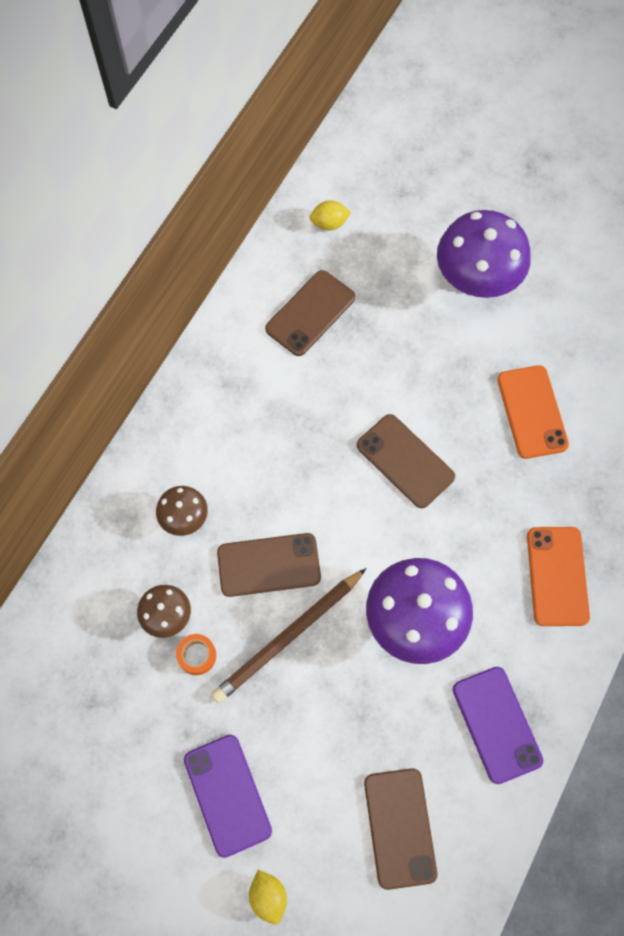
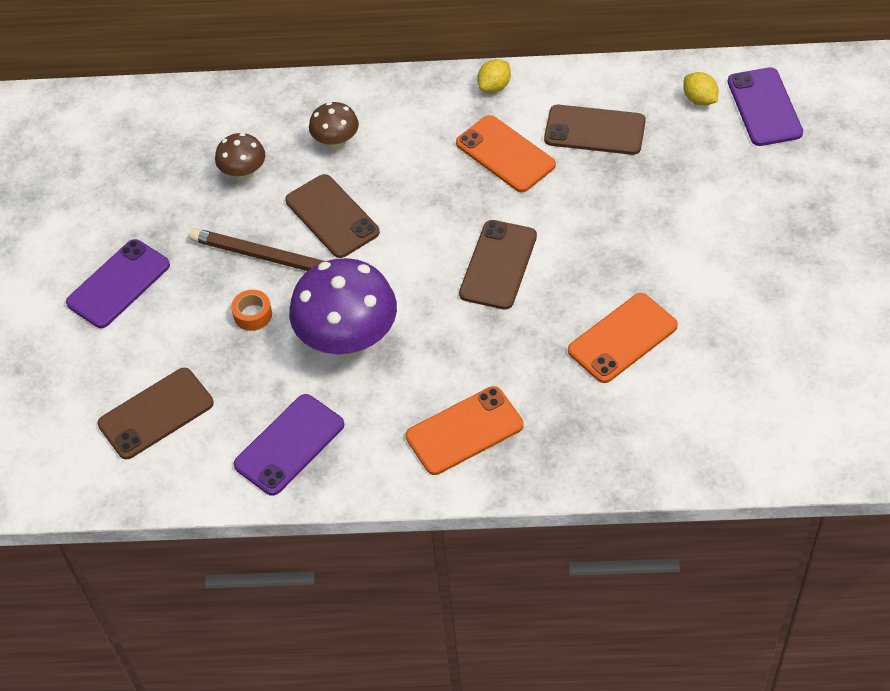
camera: 65 degrees right, 15 degrees down
orange tape [176,634,216,675] -> orange tape moved to [231,290,272,331]
yellow lemon [249,870,287,925] -> yellow lemon moved to [477,59,511,93]
purple mushroom [437,210,531,298] -> none
none -> orange phone [456,115,556,192]
none -> purple phone [728,67,803,146]

